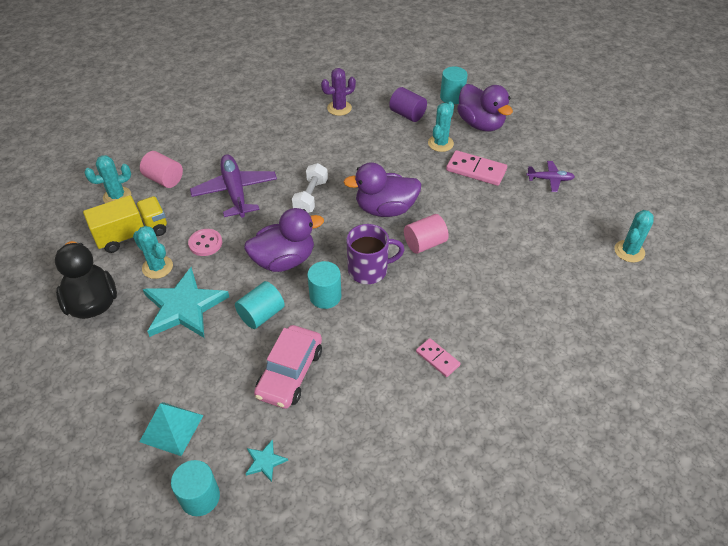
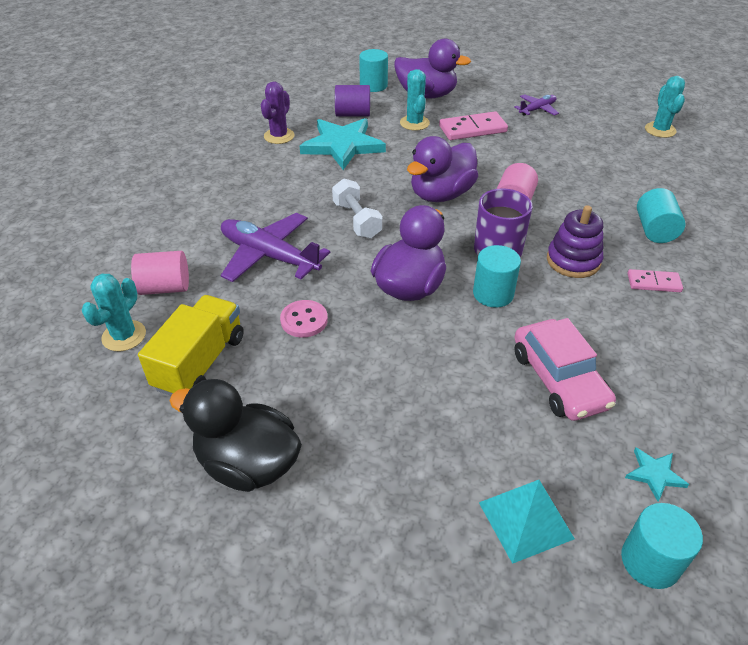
camera: 40 degrees left, 5 degrees down
turquoise cactus [133,226,173,279] -> none
turquoise star [143,267,229,338] -> turquoise star moved to [300,118,386,170]
turquoise cylinder [235,281,285,329] -> turquoise cylinder moved to [637,188,686,243]
none -> purple stacking toy [547,205,603,278]

